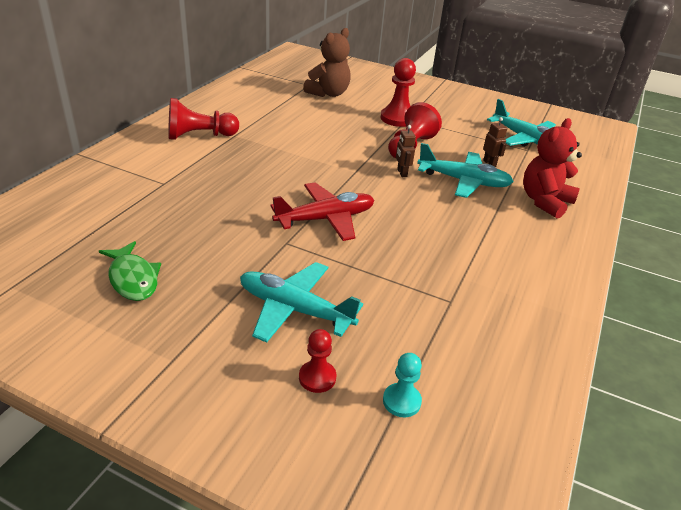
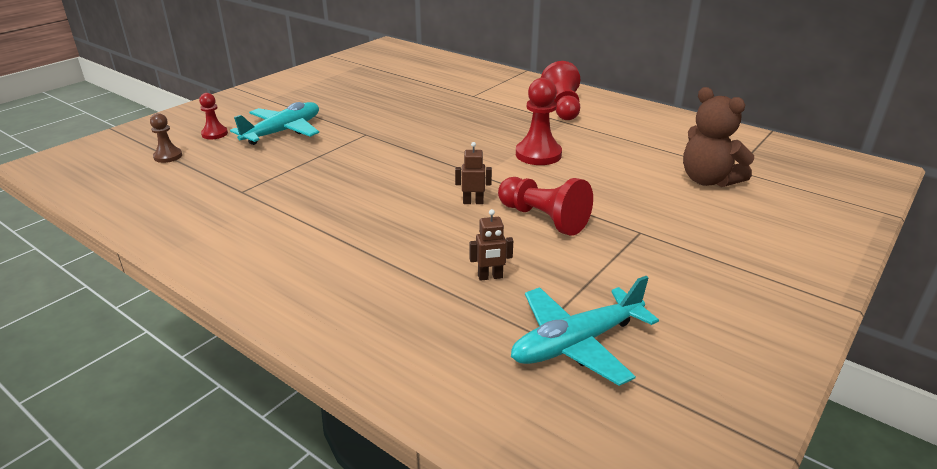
camera: 105 degrees right, 5 degrees down
green fish [99,241,161,301] -> none
red plane [271,182,374,241] -> none
red pawn [381,58,416,127] -> red pawn moved to [516,78,562,165]
turquoise pawn [383,353,422,417] -> brown pawn [150,113,182,163]
turquoise plane [417,143,513,198] -> none
red teddy bear [523,118,582,219] -> none

